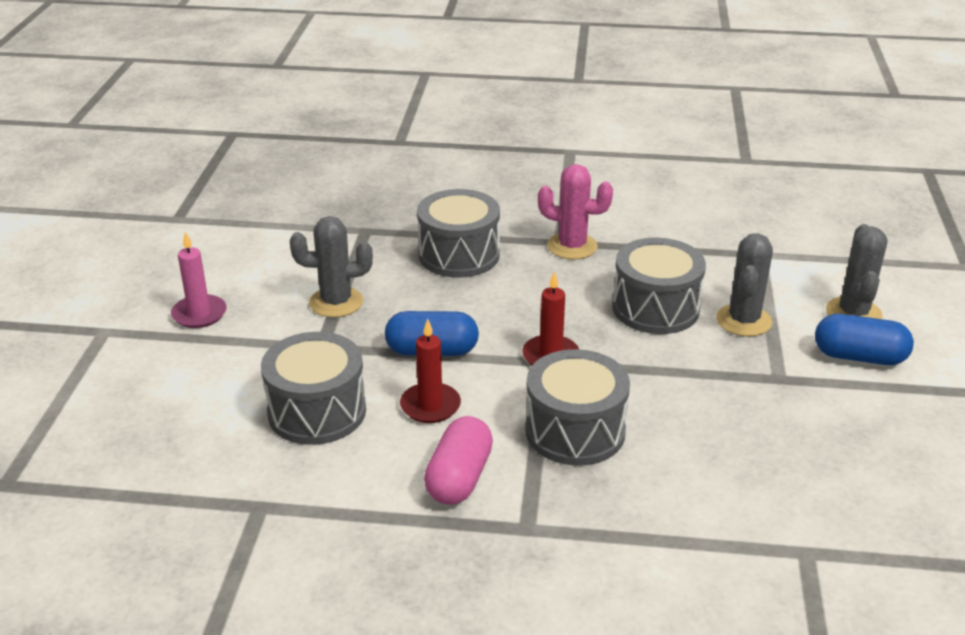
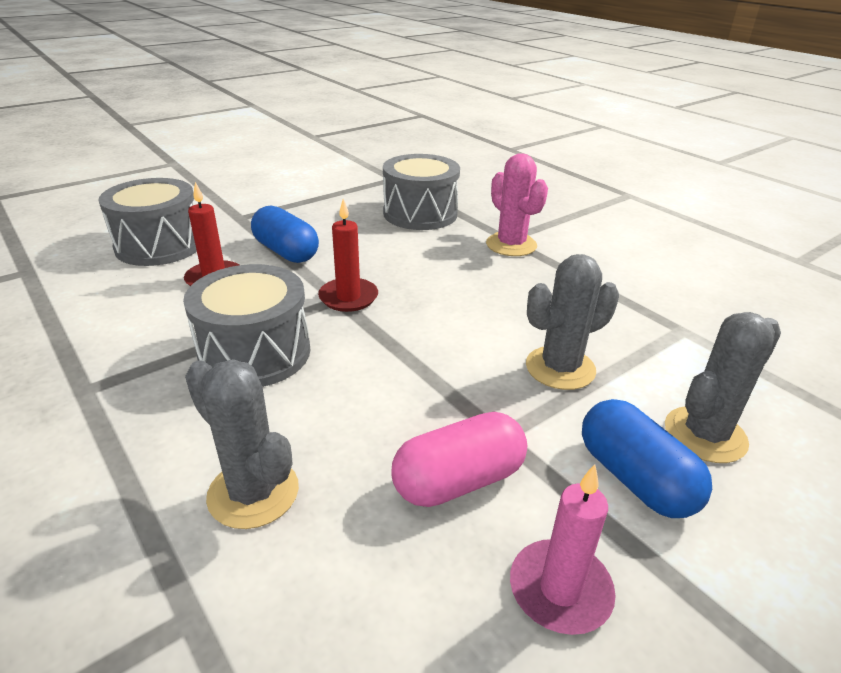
camera: 45 degrees right, 0 degrees up
pink candle [171,232,227,328] -> pink candle moved to [510,464,616,635]
grey cactus [290,216,373,317] -> grey cactus moved to [185,359,299,529]
pink capsule [424,416,493,505] -> pink capsule moved to [391,412,527,507]
grey drum [612,238,706,334] -> none

